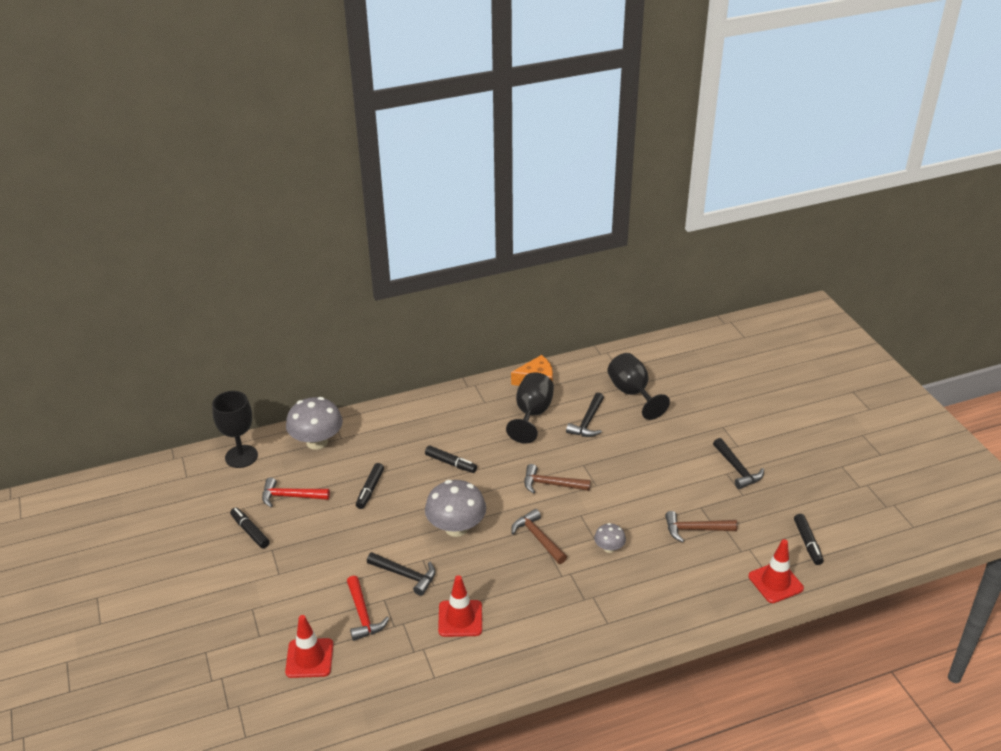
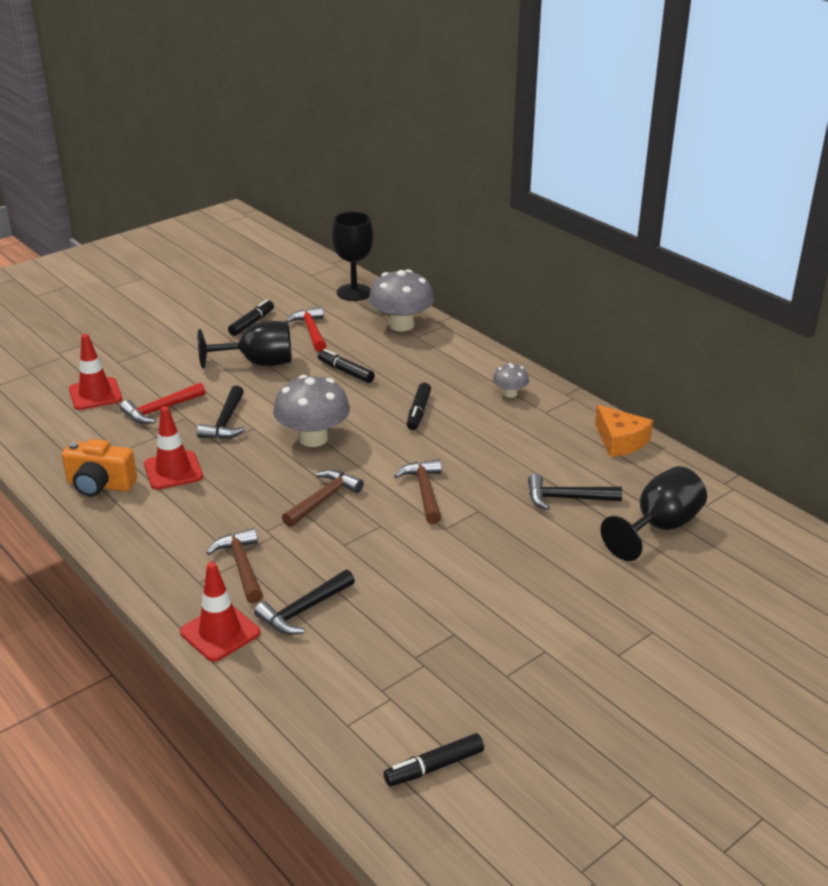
camera: 70 degrees right, 5 degrees down
black marker [356,463,384,509] -> black marker turned 45 degrees clockwise [318,349,375,383]
black goblet [506,372,554,444] -> black goblet moved to [198,321,292,369]
grey mushroom [594,523,626,553] -> grey mushroom moved to [493,363,529,398]
brown hammer [665,511,737,542] -> brown hammer moved to [206,528,263,603]
black hammer [713,438,764,489] -> black hammer moved to [254,570,355,635]
red traffic cone [749,539,804,603] -> red traffic cone moved to [180,562,260,661]
none -> orange camera [62,439,137,496]

